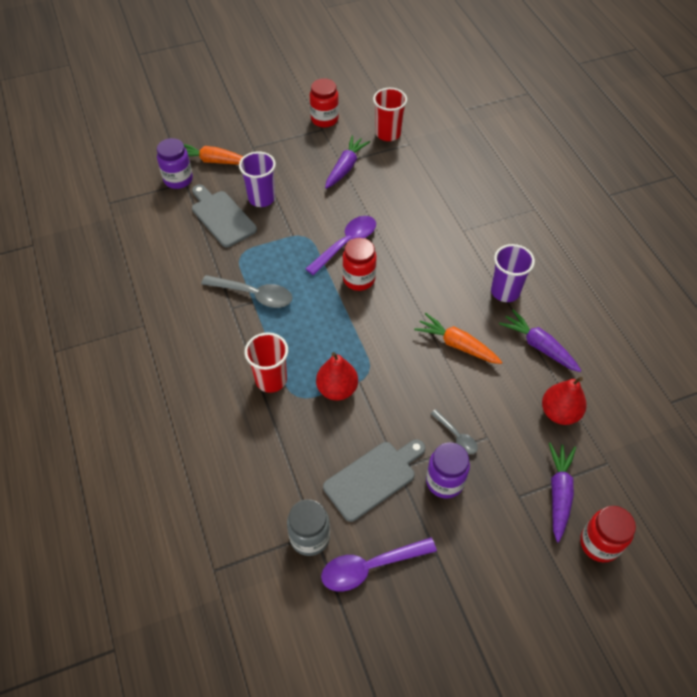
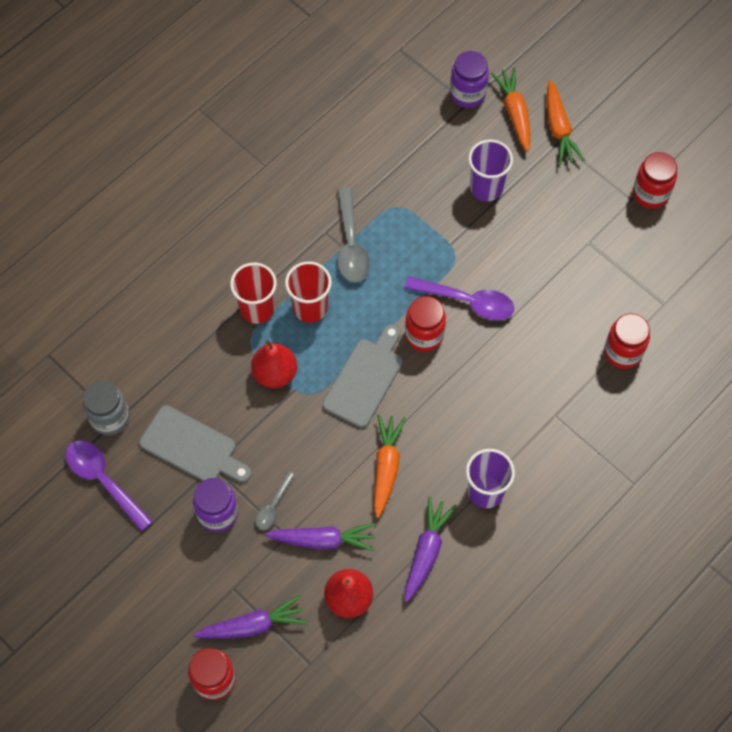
camera: 65 degrees right, 10 degrees up
grey cutting board [192,185,257,247] -> grey cutting board moved to [323,324,403,428]
purple carrot [325,135,370,189] -> purple carrot moved to [265,523,375,551]
red cup [373,88,407,141] -> red cup moved to [285,261,332,323]
none -> orange carrot [547,80,585,165]
none -> red jar [604,313,650,369]

